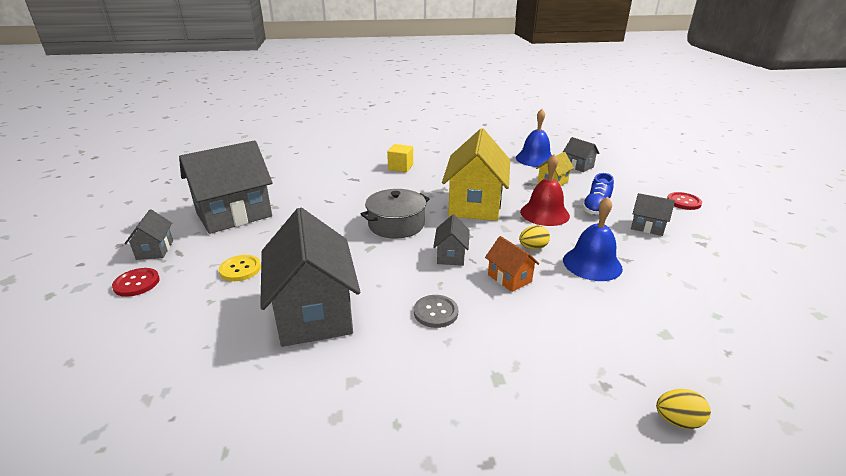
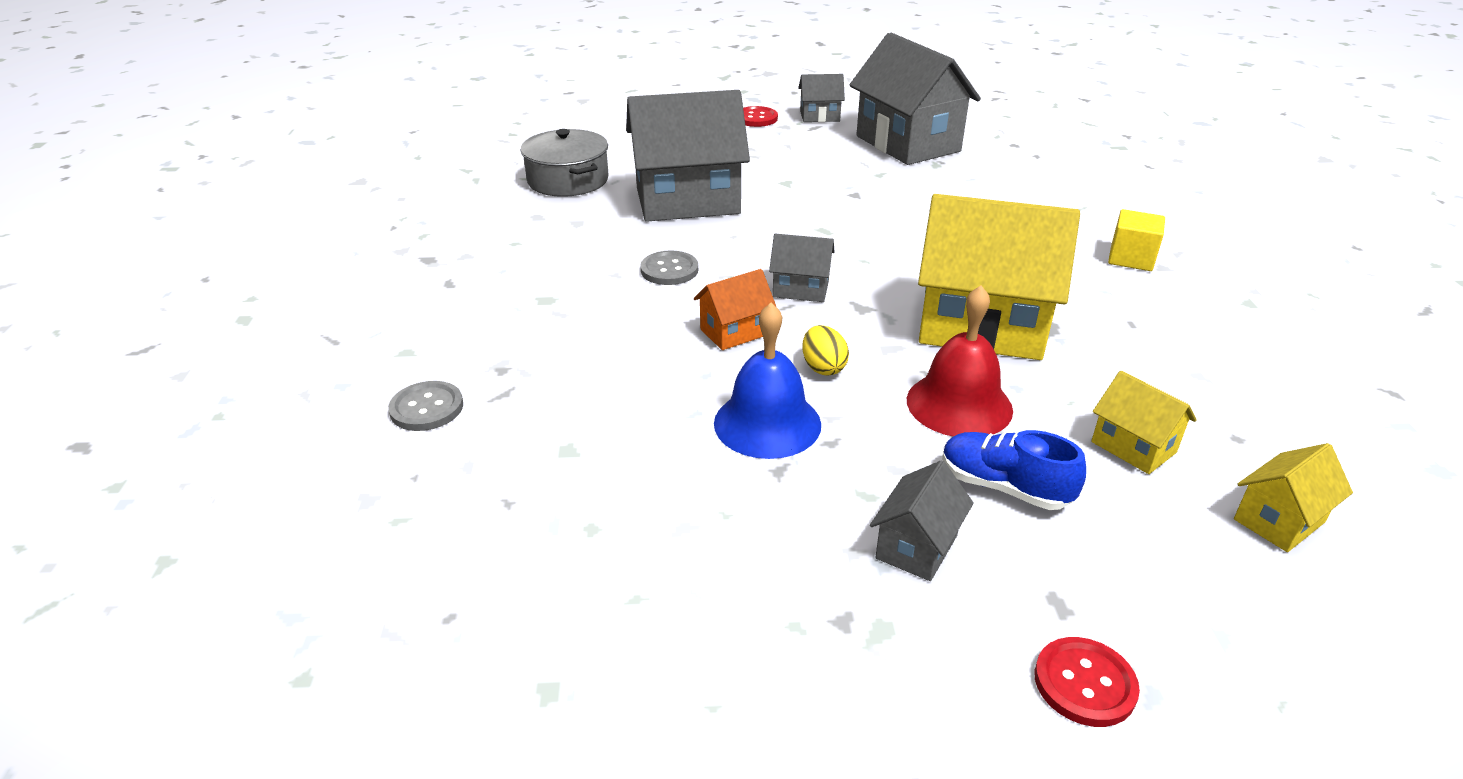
camera: 95 degrees right, 5 degrees up
yellow button [219,255,261,281] -> none
grey pot [361,189,429,239] -> grey pot moved to [520,129,608,197]
blue bell [516,109,552,167] -> none
grey house [563,137,599,172] -> yellow house [1234,443,1353,552]
yellow egg [656,389,711,429] -> grey button [388,381,463,431]

